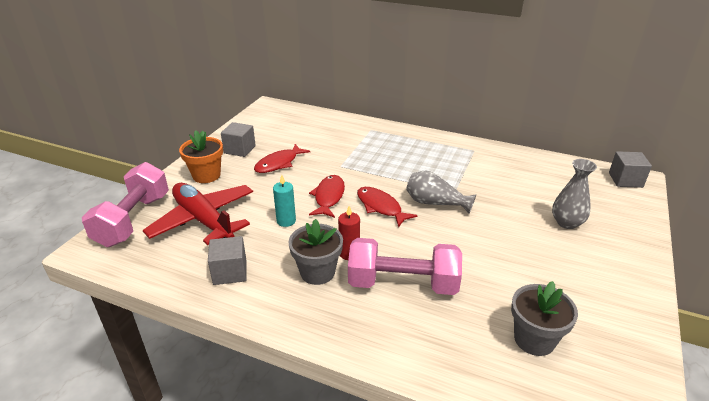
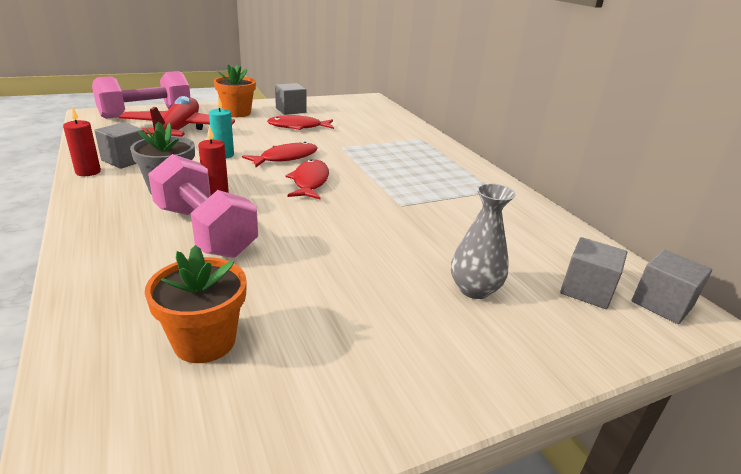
camera: 40 degrees right, 5 degrees down
grey vase [406,170,476,214] -> none
grey flower pot [511,281,578,356] -> orange flower pot [145,245,247,363]
none -> red candle [63,106,101,176]
none -> grey cube [560,237,627,309]

